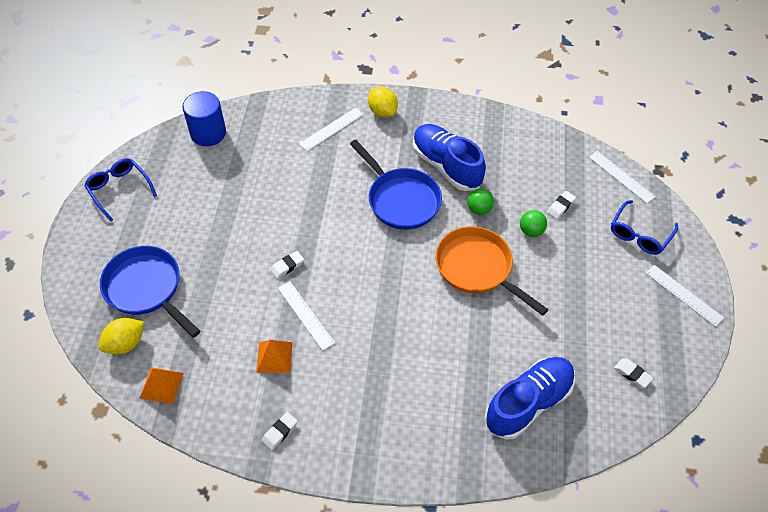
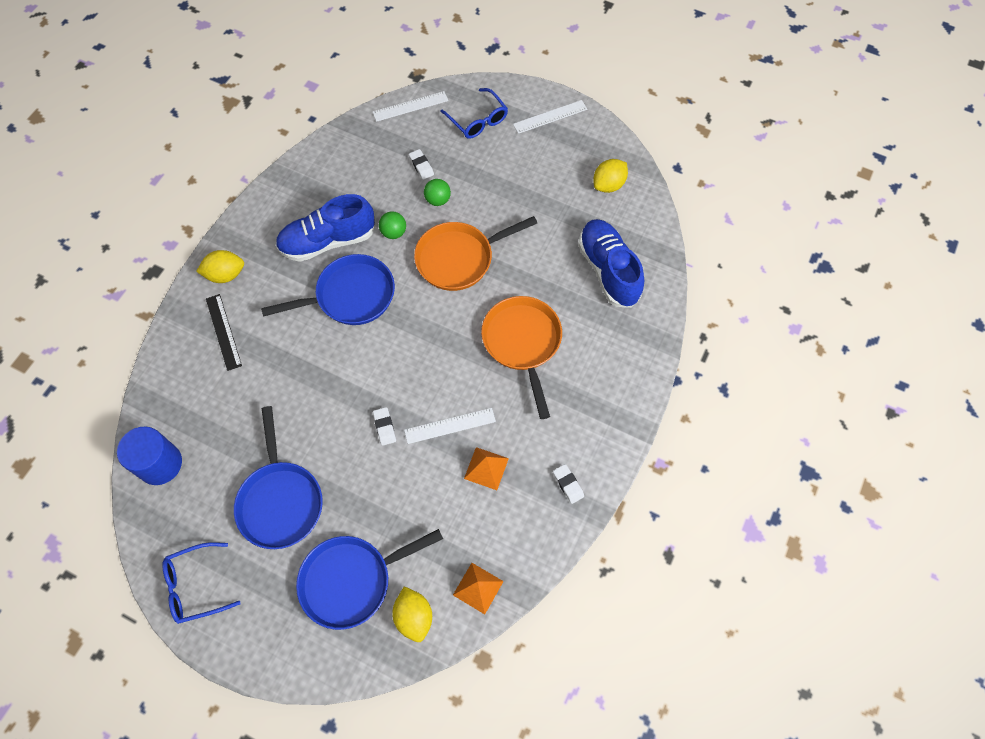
camera: 70 degrees left, 10 degrees up
white ruler [299,108,364,151] -> black ruler [206,294,242,371]
white eraser [614,358,653,388] -> yellow lemon [593,159,628,193]
none -> blue pan [234,406,323,549]
none -> orange pan [481,296,562,419]

